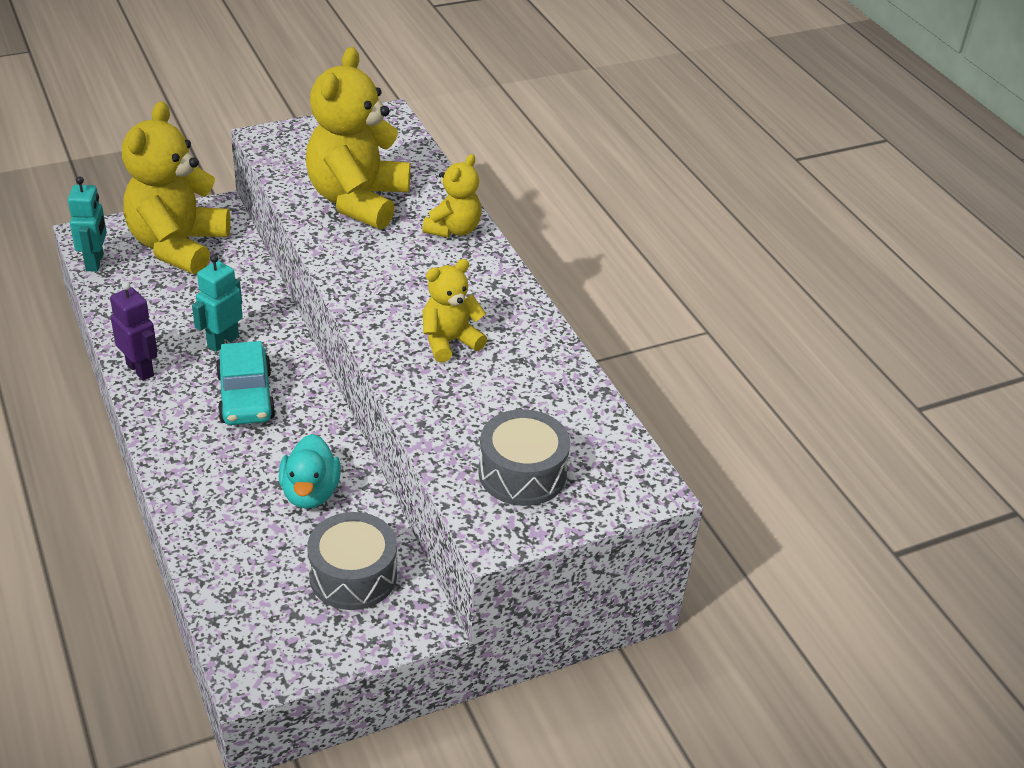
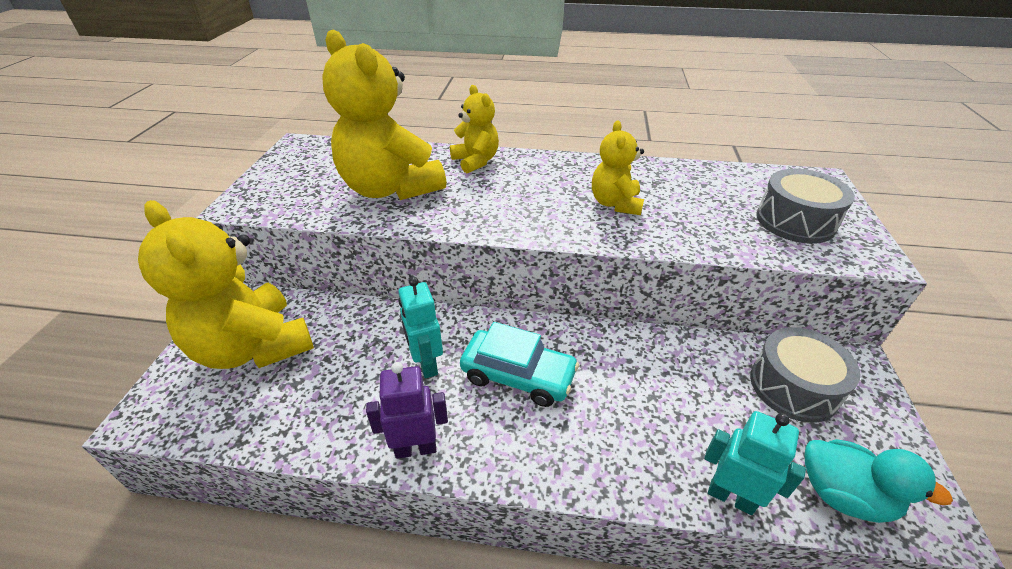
camera: 55 degrees left, 0 degrees up
turquoise robot [68,176,107,272] -> turquoise robot moved to [704,411,806,515]
turquoise duck [279,434,341,509] -> turquoise duck moved to [805,439,953,523]

